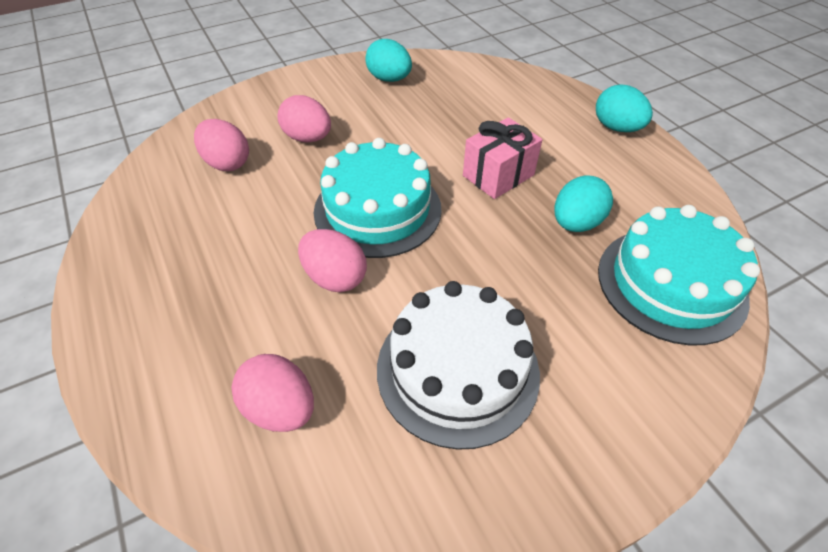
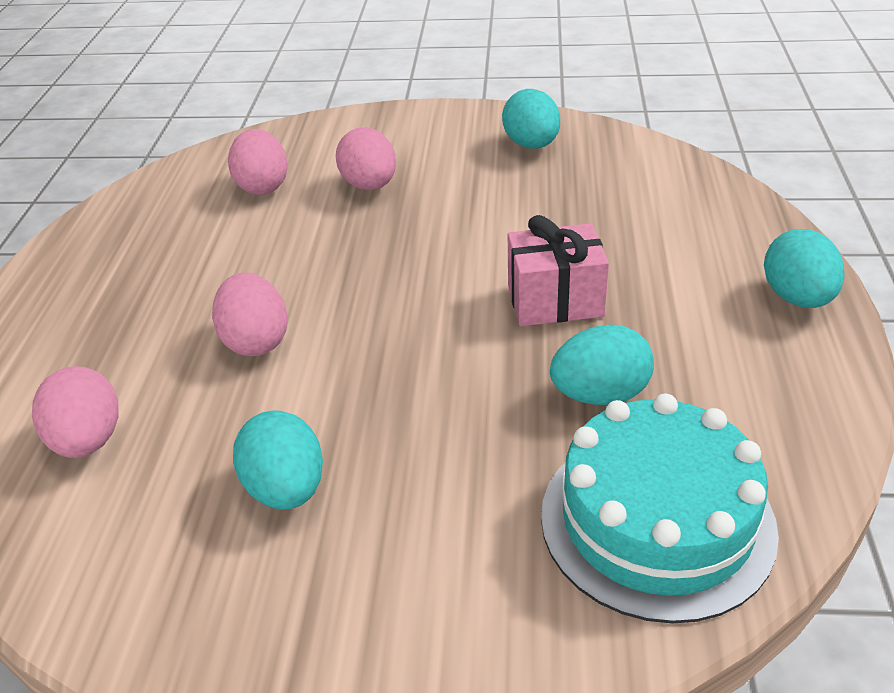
camera: 35 degrees right, 10 degrees down
turquoise cake [314,138,441,258] -> none
white cake [377,281,540,450] -> turquoise egg [233,411,323,510]

